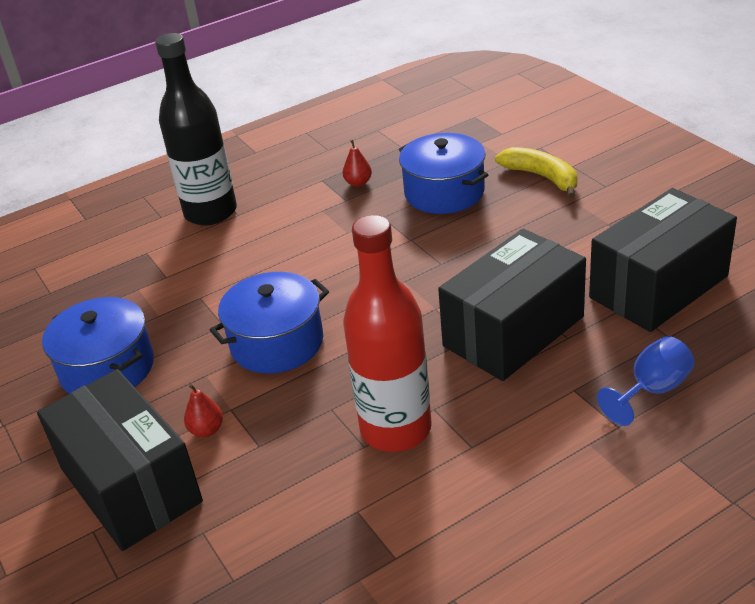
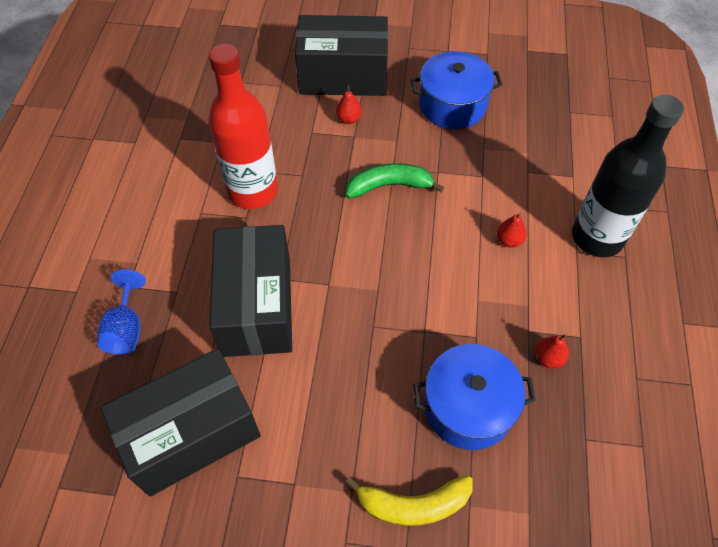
camera: 125 degrees right, 20 degrees up
blue pot [210,272,329,373] -> green banana [345,163,444,198]
black box [589,188,737,332] -> black box turned 60 degrees clockwise [100,349,261,496]
none -> red pear [497,213,527,248]

